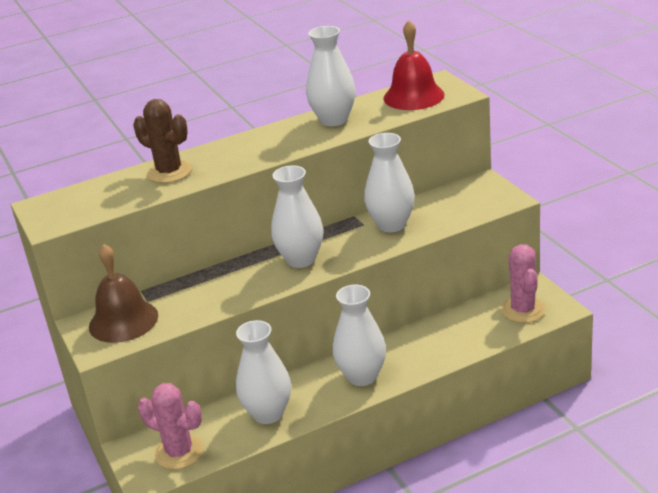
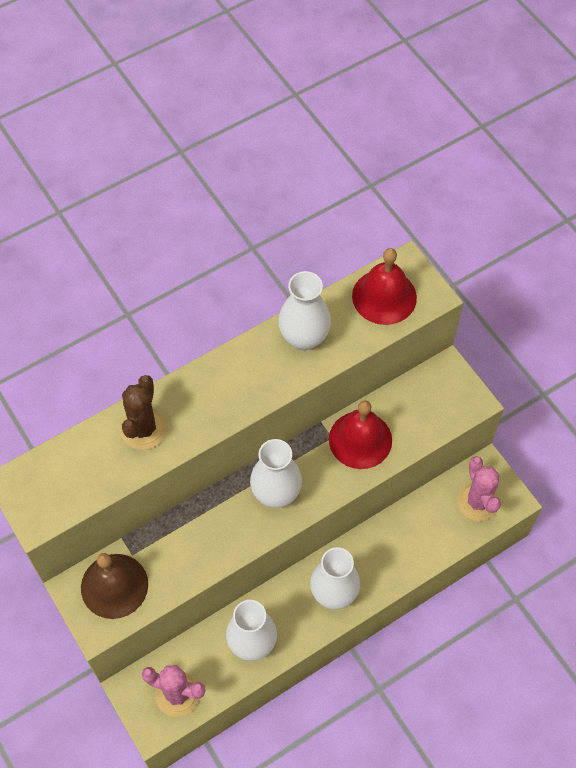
camera: 10 degrees left, 30 degrees up
brown cactus [133,99,192,183] -> brown cactus turned 75 degrees clockwise [120,375,167,450]
white vase [364,133,415,232] -> red bell [329,400,392,469]

